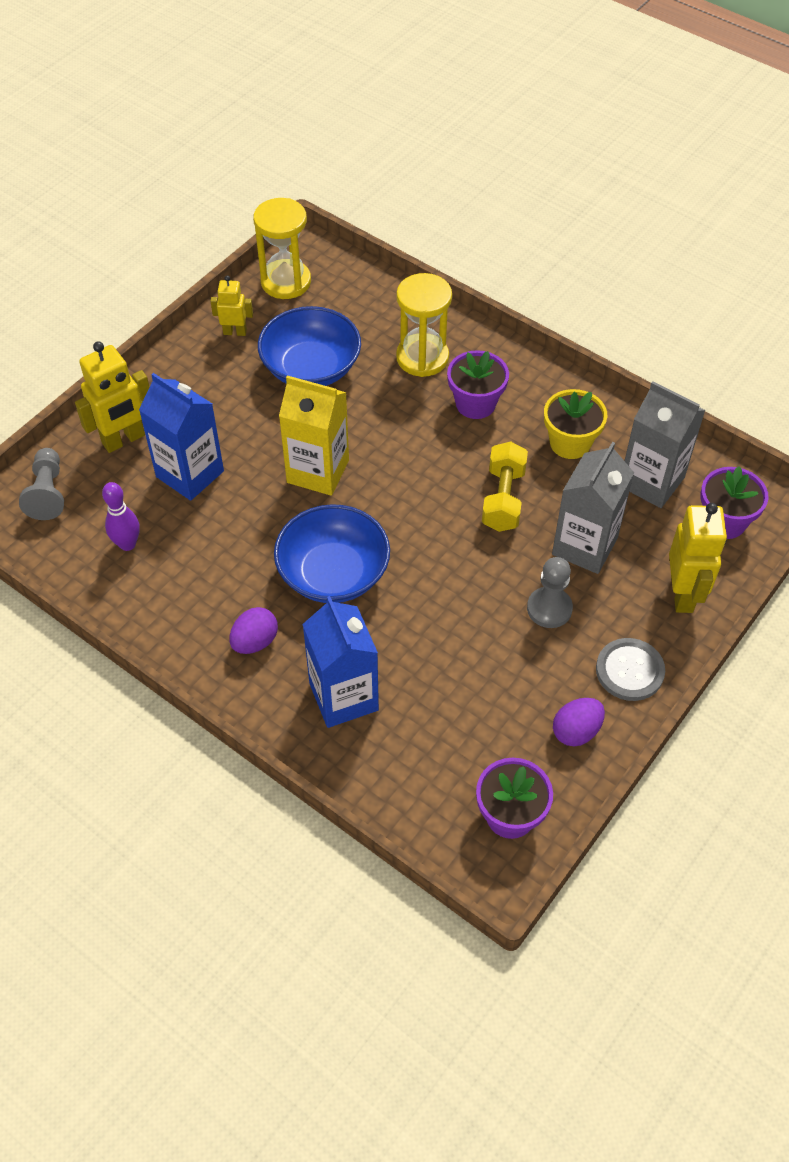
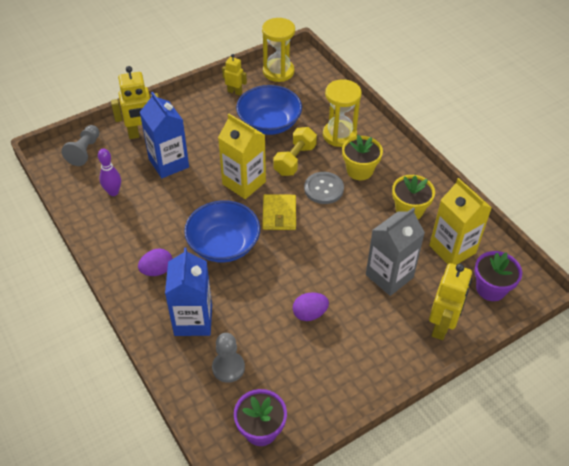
camera: 20 degrees right, 5 degrees down
purple flower pot [447,350,509,419] -> yellow flower pot [342,135,383,180]
yellow dumbbell [482,442,528,532] -> yellow dumbbell moved to [273,127,317,176]
grey pawn [527,557,573,628] -> grey pawn moved to [212,333,245,383]
purple egg [553,698,605,746] -> purple egg moved to [293,293,329,321]
grey button [596,638,665,701] -> grey button moved to [304,172,344,204]
grey carton [625,381,705,508] -> yellow carton [429,178,492,265]
none -> yellow wallet [262,194,296,230]

